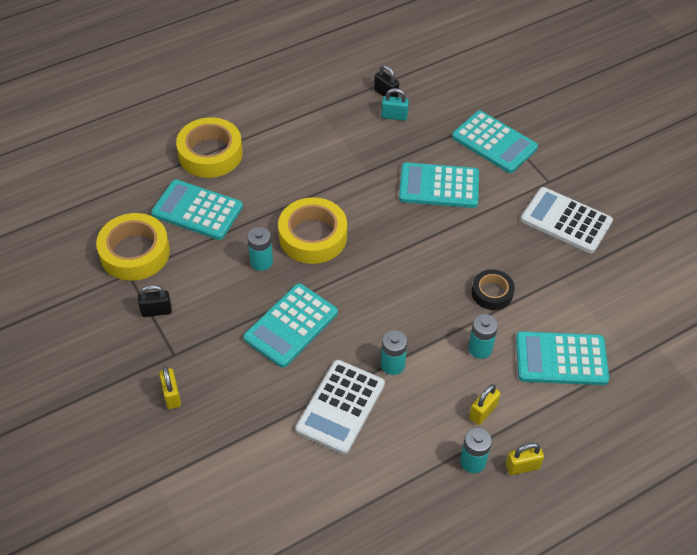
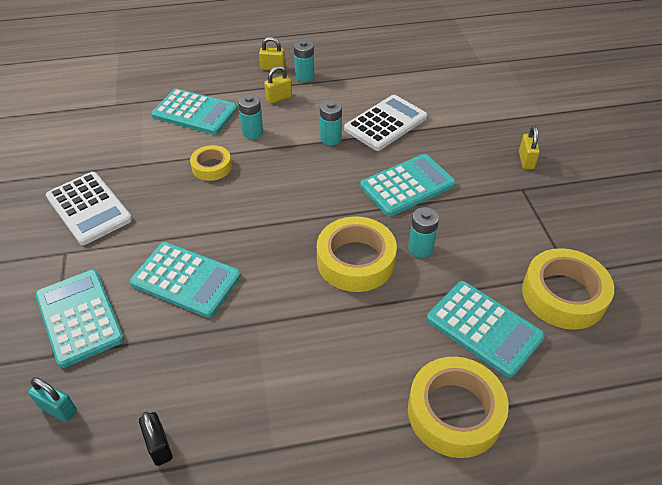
camera: 160 degrees left, 5 degrees down
black padlock [138,285,172,317] -> none
turquoise padlock [381,88,409,121] -> turquoise padlock moved to [28,377,77,422]
black tape [472,269,515,310] -> yellow tape [190,145,232,181]

